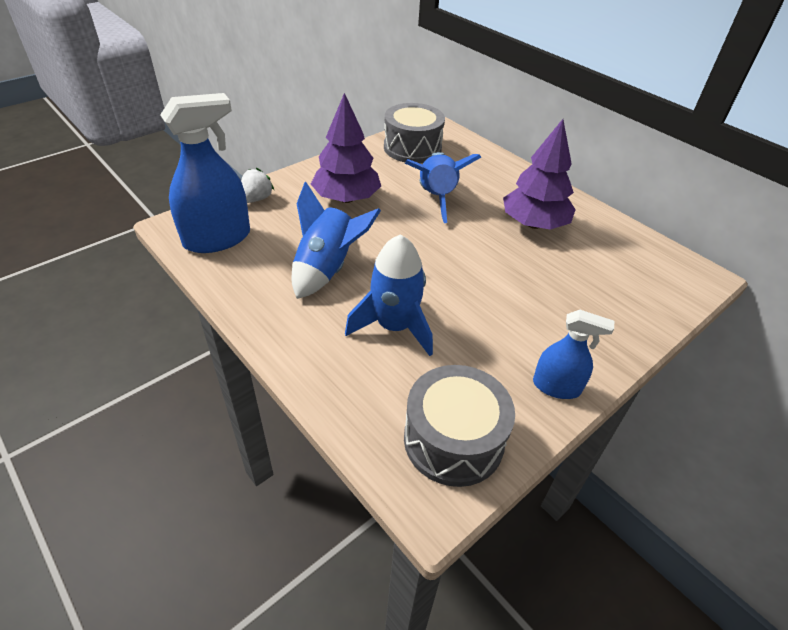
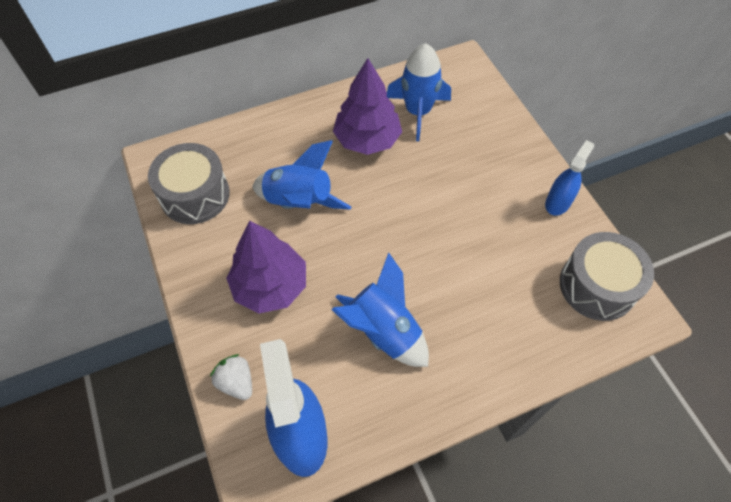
camera: 70 degrees left, 15 degrees up
blue rocket [345,234,433,356] -> blue rocket moved to [387,43,451,141]

